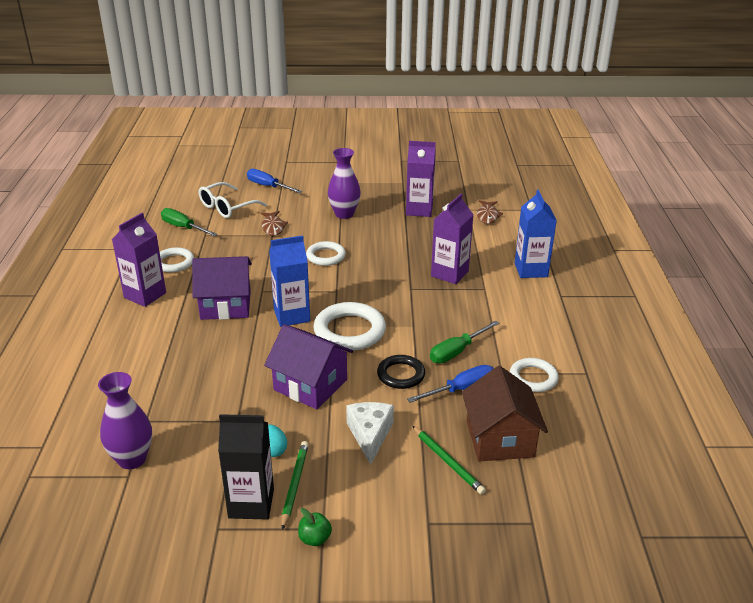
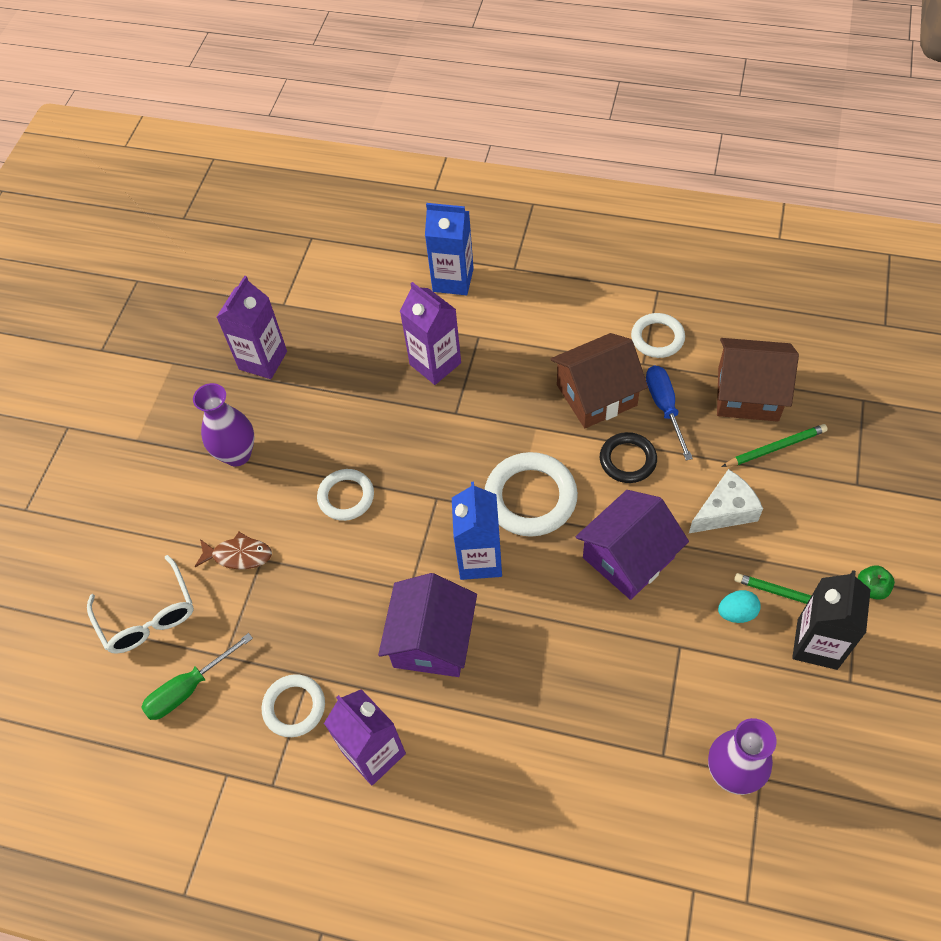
camera: 70 degrees left, 25 degrees up
blue screwdriver [247,169,302,193] -> none
white cheese [346,402,394,465] -> white cheese turned 135 degrees clockwise [689,469,763,533]
green screwdriver [430,320,499,363] -> brown house [551,333,648,428]
brown fish [477,200,503,224] -> none

